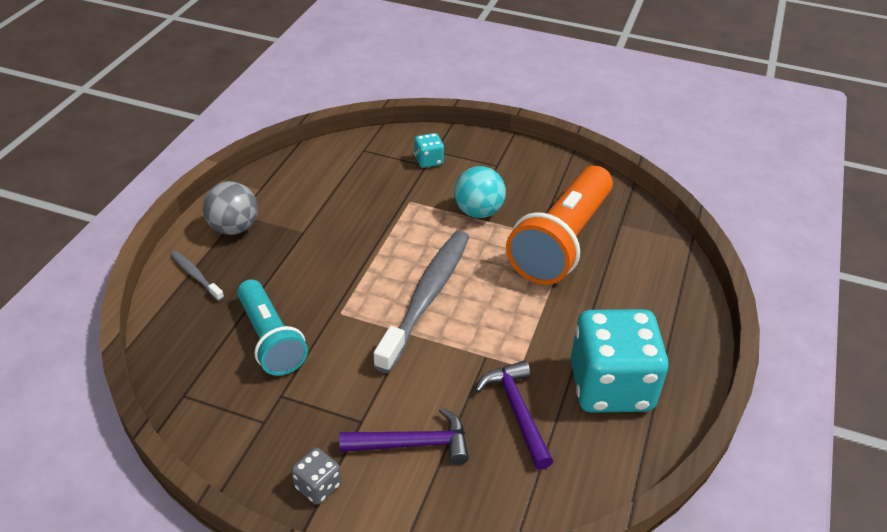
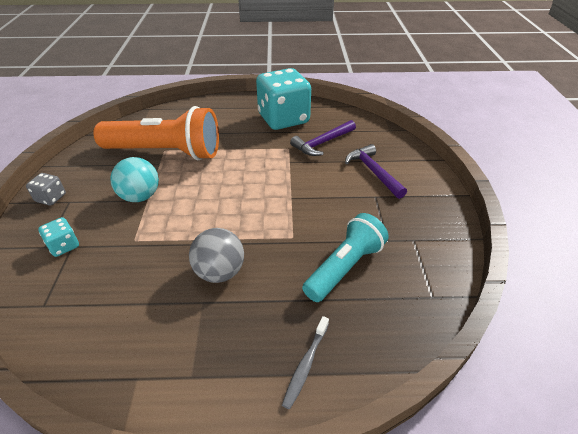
camera: 110 degrees left, 0 degrees up
grey ball [203,181,258,235] -> grey ball moved to [189,228,244,283]
grey dice [291,448,341,505] -> grey dice moved to [26,173,66,206]
grey toothbrush [373,230,469,373] -> none

